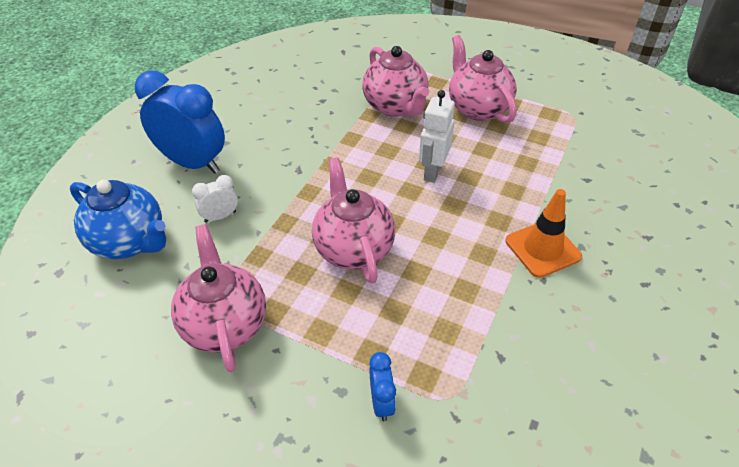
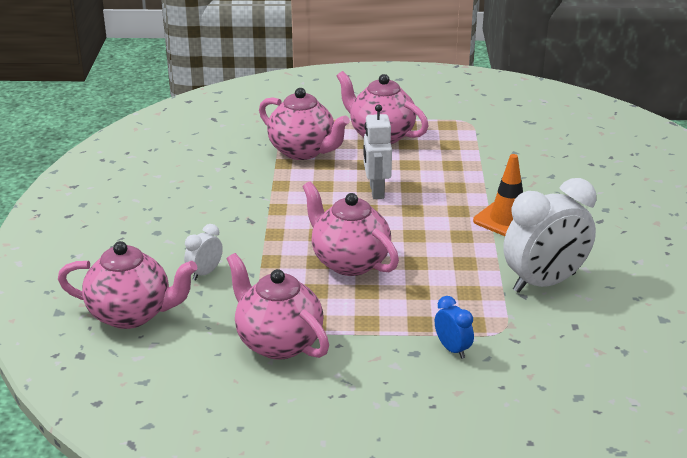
camera: 25 degrees left, 15 degrees down
blue teapot [70,180,166,259] -> pink teapot [58,241,197,329]
blue clock [135,70,225,174] -> none
none -> white clock [503,178,596,293]

